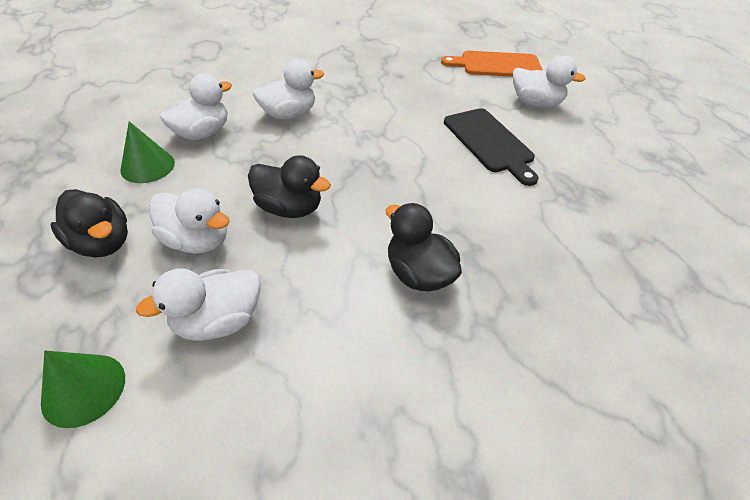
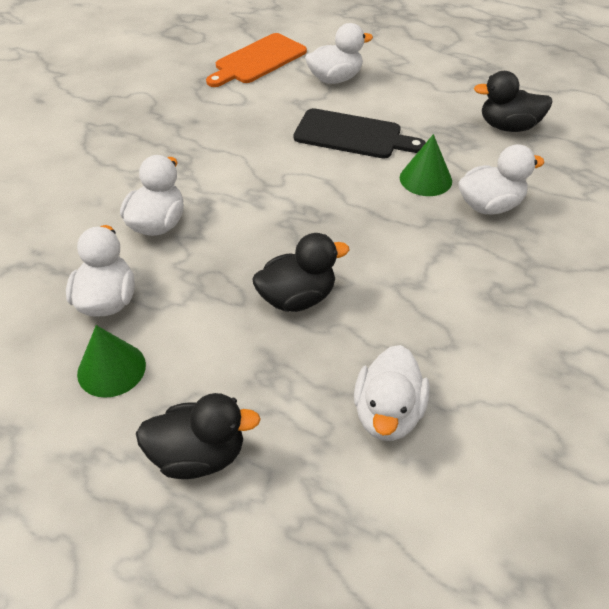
camera: 45 degrees left, 0 degrees up
green cone [41,351,125,428] -> green cone moved to [400,134,452,196]
white duck [149,188,229,254] -> white duck moved to [458,144,545,215]
black duck [386,203,462,291] -> black duck moved to [474,71,552,132]

